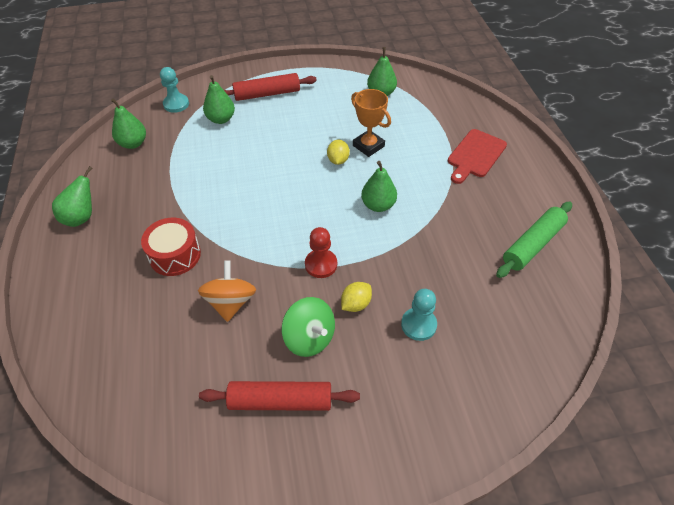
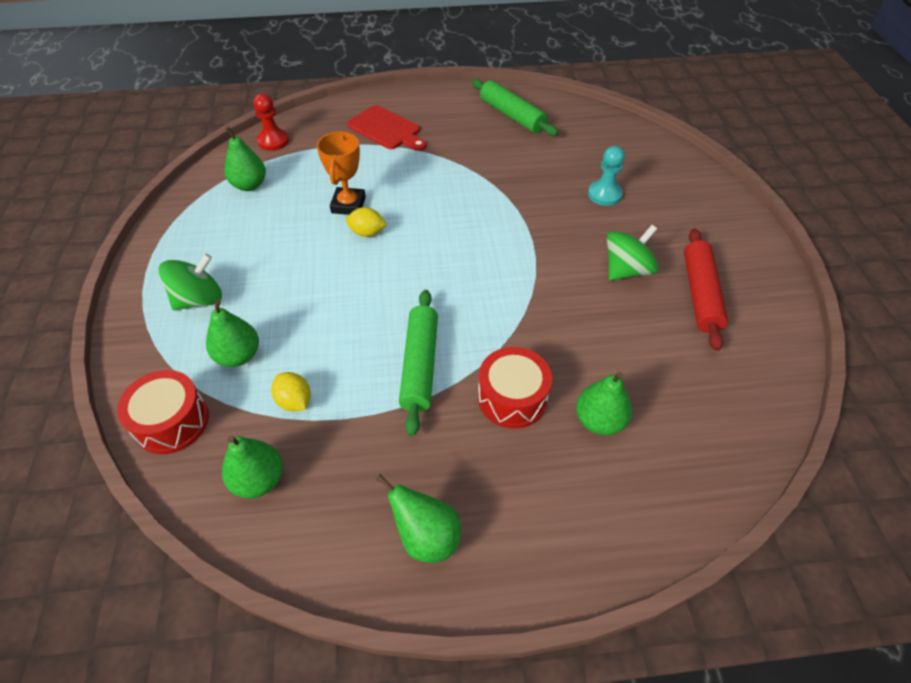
camera: 85 degrees left, 0 degrees up
turquoise pawn [160,67,189,113] -> red drum [117,370,209,454]
orange spinning top [198,261,256,322] -> none
red rolling pin [224,73,317,101] -> green spinning top [159,254,222,310]
red pawn [305,227,337,278] -> red pawn moved to [253,93,289,151]
yellow lemon [341,282,372,312] -> yellow lemon moved to [271,372,311,411]
orange trophy [351,89,391,157] -> orange trophy turned 45 degrees counterclockwise [317,132,366,215]
green pear [361,161,397,212] -> green pear moved to [576,372,632,435]
none -> green rolling pin [399,290,438,436]

